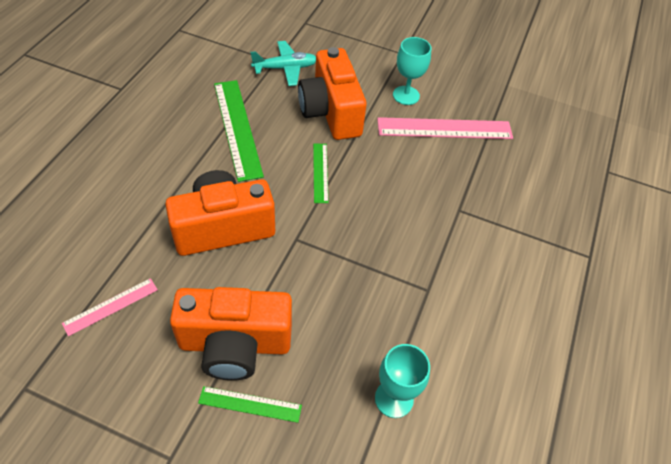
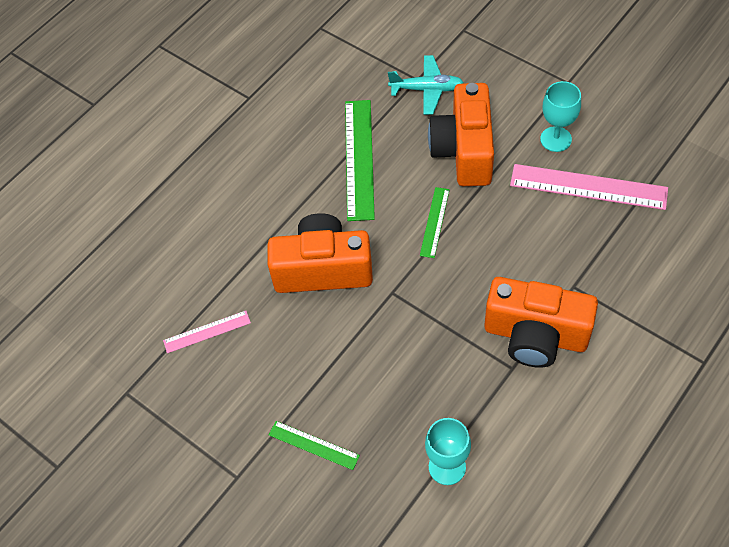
camera: 25 degrees right, 5 degrees up
orange camera [170,287,292,381] -> orange camera moved to [484,277,598,368]

